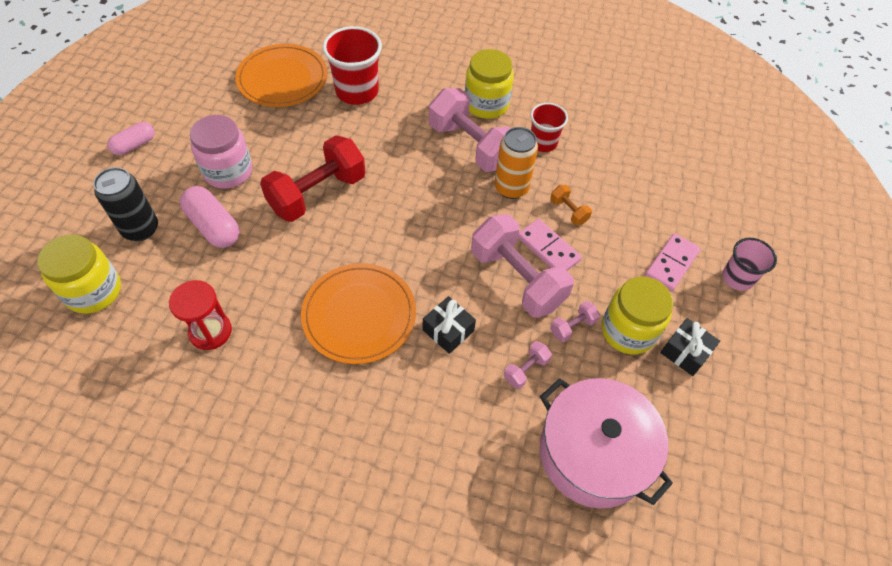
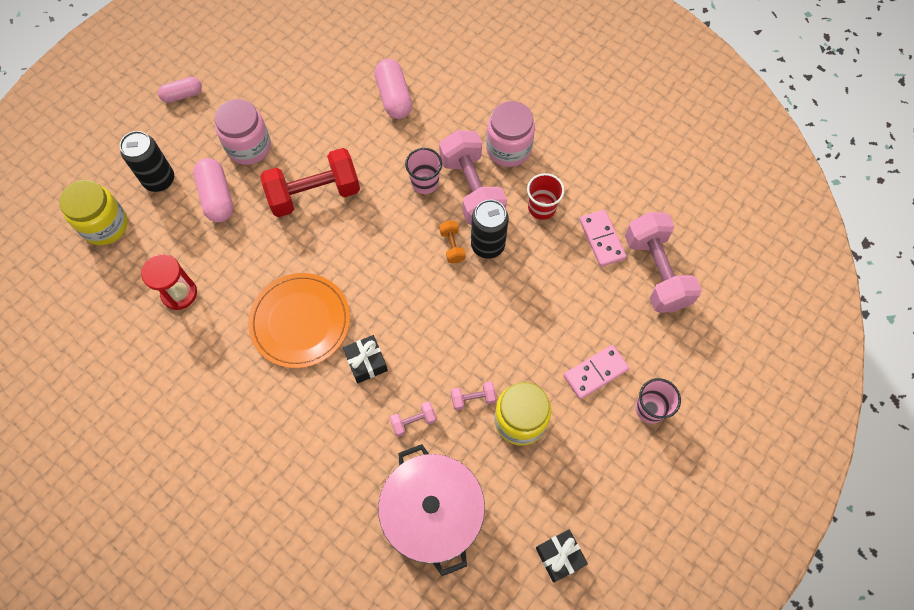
camera: 25 degrees right, 10 degrees up
orange plate [235,44,328,107] -> none
red cup [323,26,382,105] -> pink capsule [375,59,412,119]
yellow jar [465,49,514,119] -> pink jar [486,101,535,167]
pink dumbbell [471,214,574,318] -> pink dumbbell moved to [625,212,702,313]
orange can [495,127,538,199] -> black can [471,200,509,259]
pink domino [518,219,582,271] -> pink domino moved to [579,210,627,267]
orange dumbbell [550,185,592,225] -> orange dumbbell moved to [439,221,466,263]
black gift [660,318,720,376] -> black gift moved to [536,529,588,582]
none -> pink cup [405,148,442,194]

